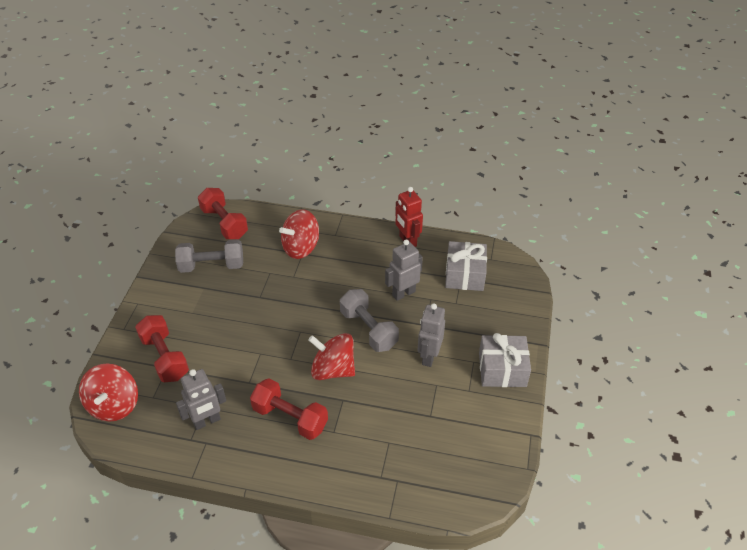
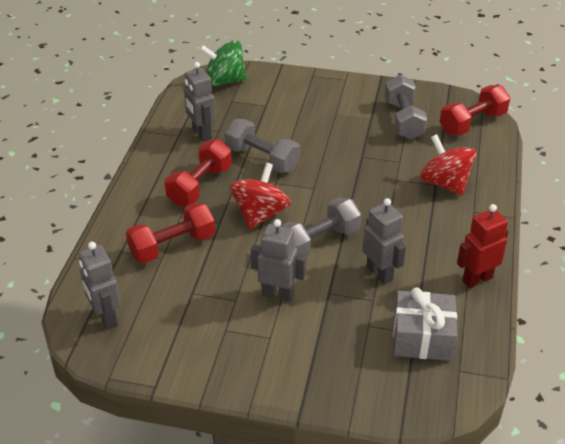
camera: 90 degrees right, 5 degrees down
red spinning top [79,363,138,422] -> green spinning top [199,40,247,87]
red dumbbell [135,315,189,382] -> red dumbbell moved to [126,202,215,263]
grey gift [479,333,531,387] -> none
none -> grey robot [79,242,121,330]
none -> grey dumbbell [225,119,300,173]

